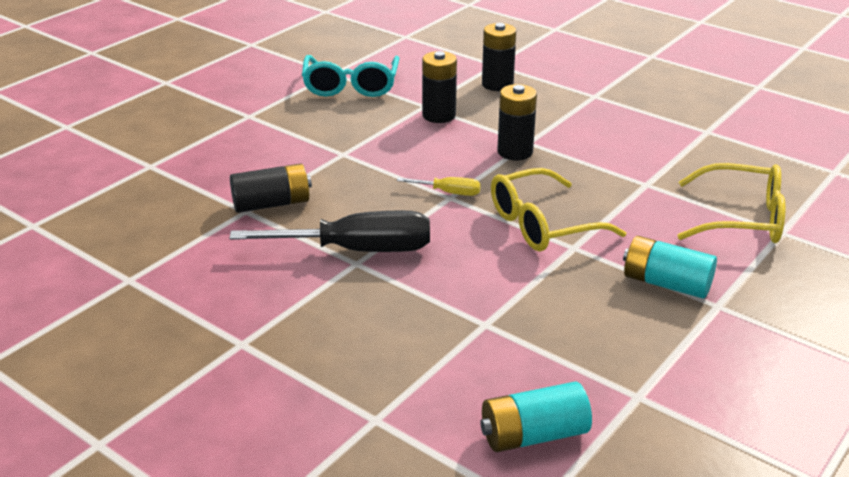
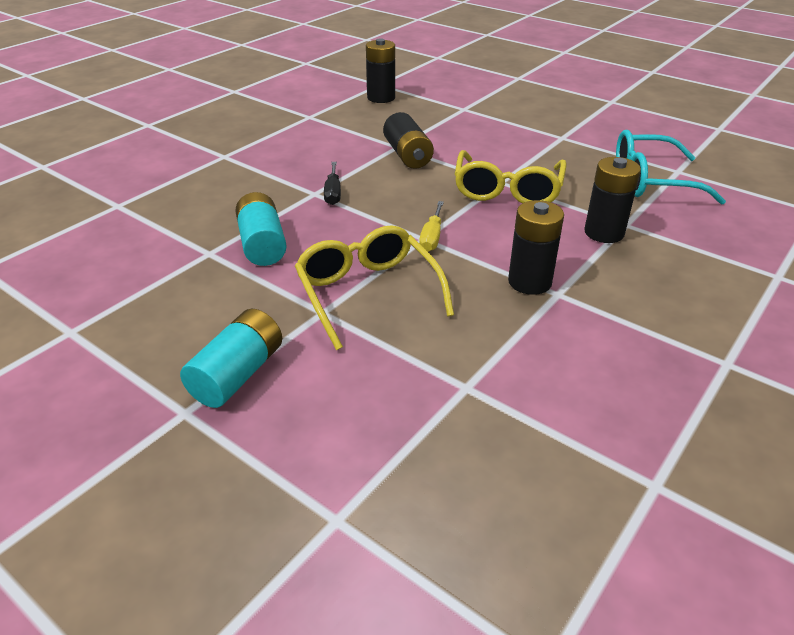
camera: 90 degrees right, 5 degrees up
black screwdriver [229,210,430,252] -> black screwdriver [324,162,341,205], size x0.46
turquoise battery [480,381,592,452] -> turquoise battery moved to [235,192,287,266]
black battery [482,23,516,91] -> black battery moved to [366,38,395,103]
yellow glasses [677,163,786,243] -> yellow glasses moved to [455,150,567,204]

